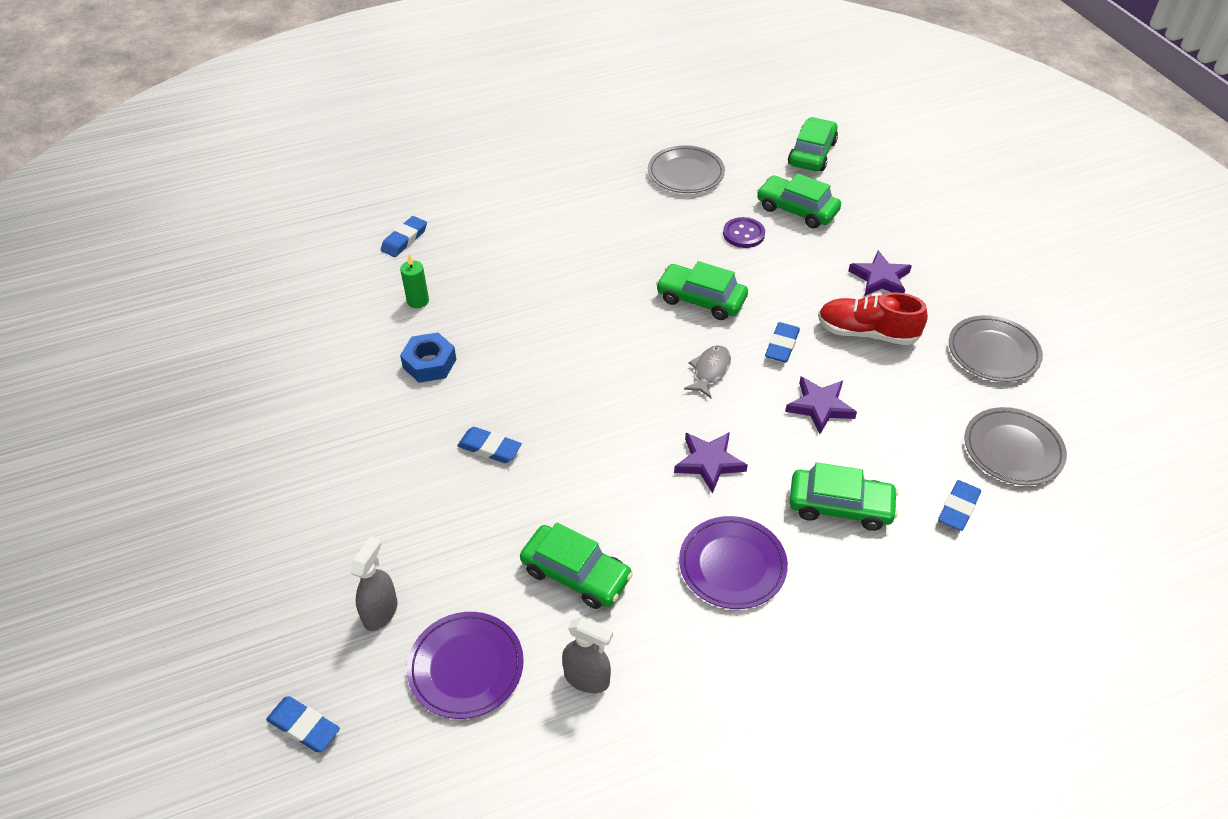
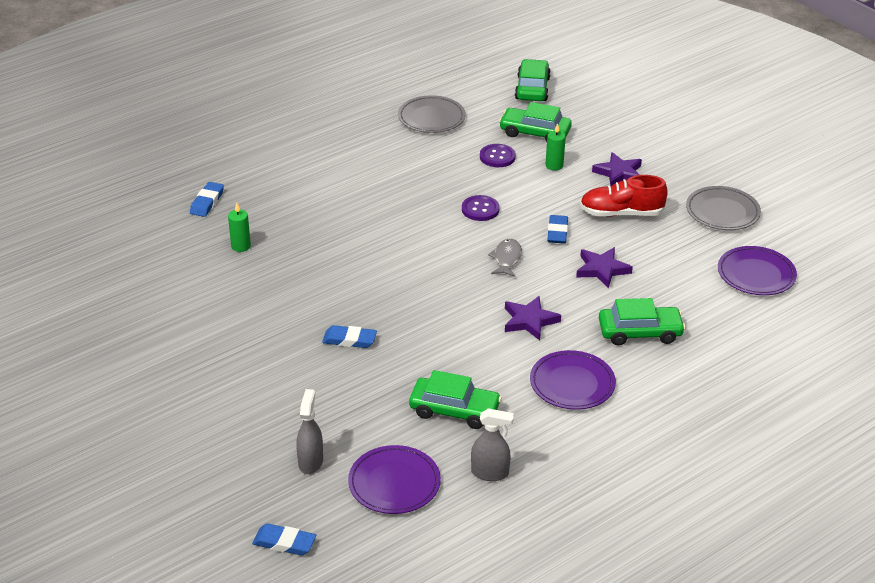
camera: 15 degrees left, 10 degrees down
blue nut [400,333,457,383] -> none
green car [656,261,748,320] -> purple button [462,195,500,221]
blue eraser [938,480,981,531] -> none
grey plate [964,407,1067,485] -> purple plate [718,246,797,295]
none -> green candle [545,123,566,171]

